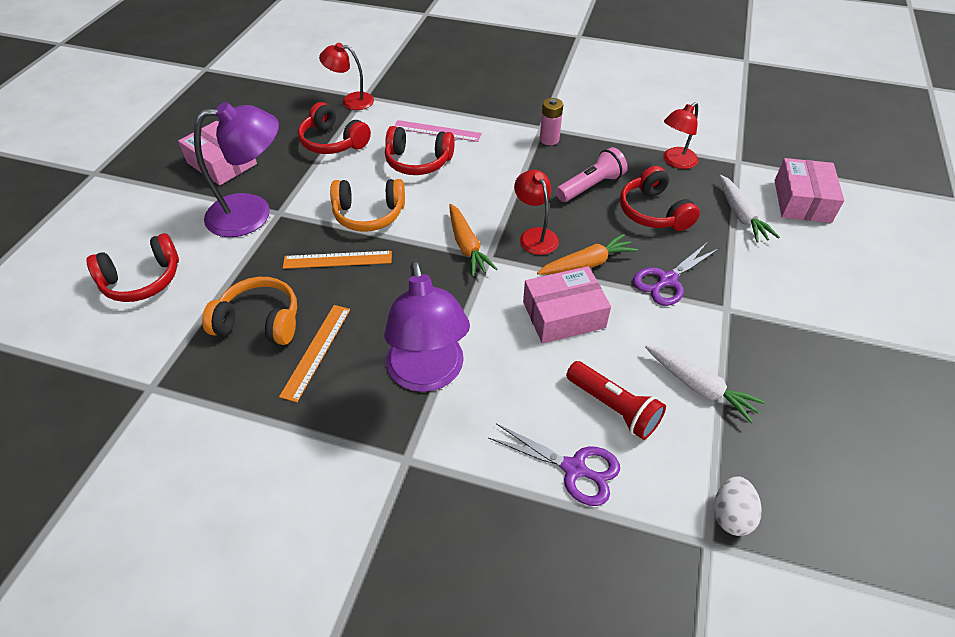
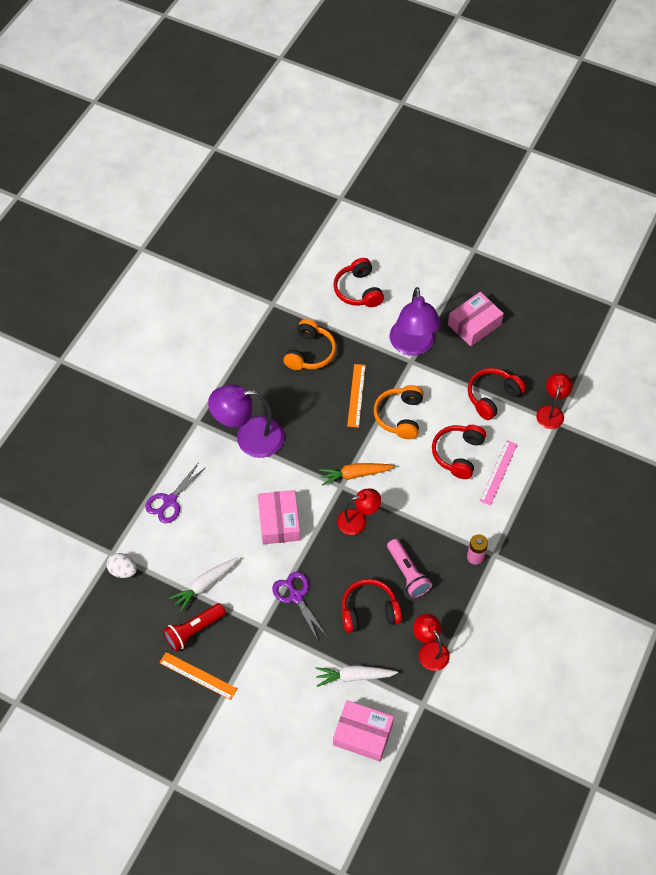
camera: 100 degrees right, 10 degrees up
orange ruler [279,305,350,402] -> orange ruler moved to [159,652,237,700]
orange carrot [537,234,638,275] -> none
red flashlight [566,361,666,440] -> red flashlight moved to [163,603,226,652]

